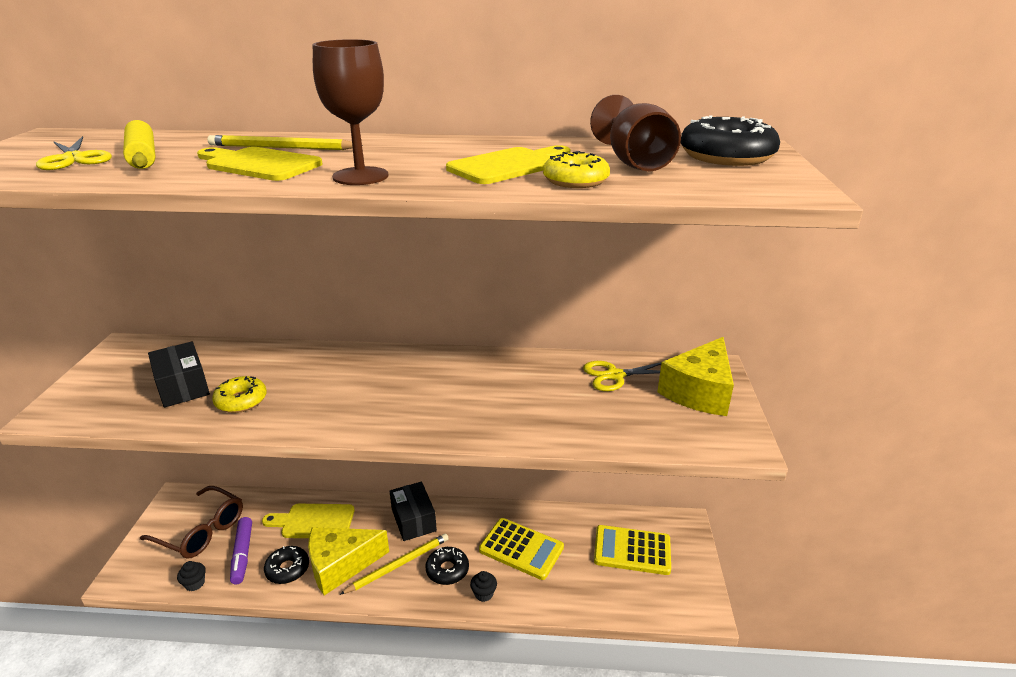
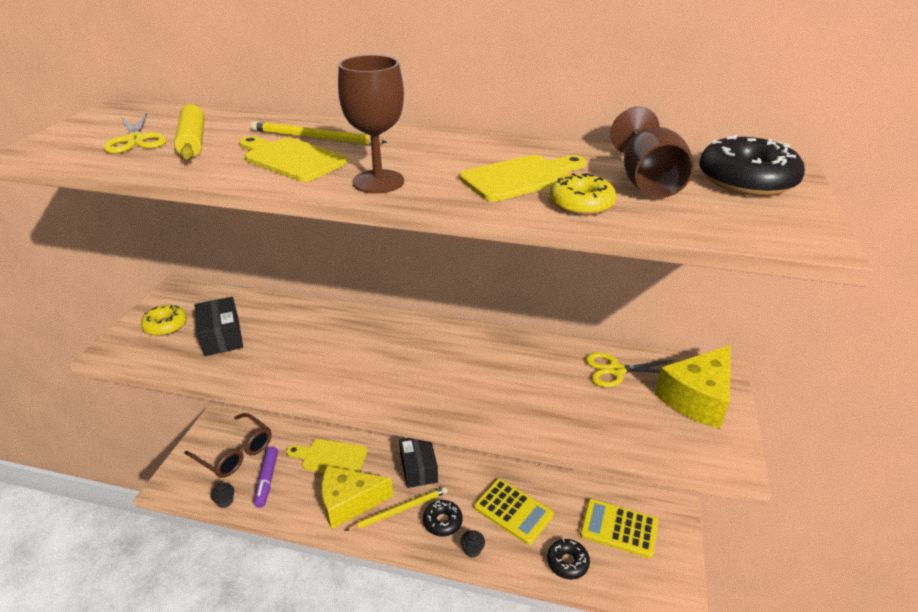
camera: 10 degrees right, 5 degrees up
yellow donut [212,376,267,413] -> yellow donut moved to [141,305,187,336]
black donut [264,546,309,584] -> black donut moved to [547,539,590,580]

